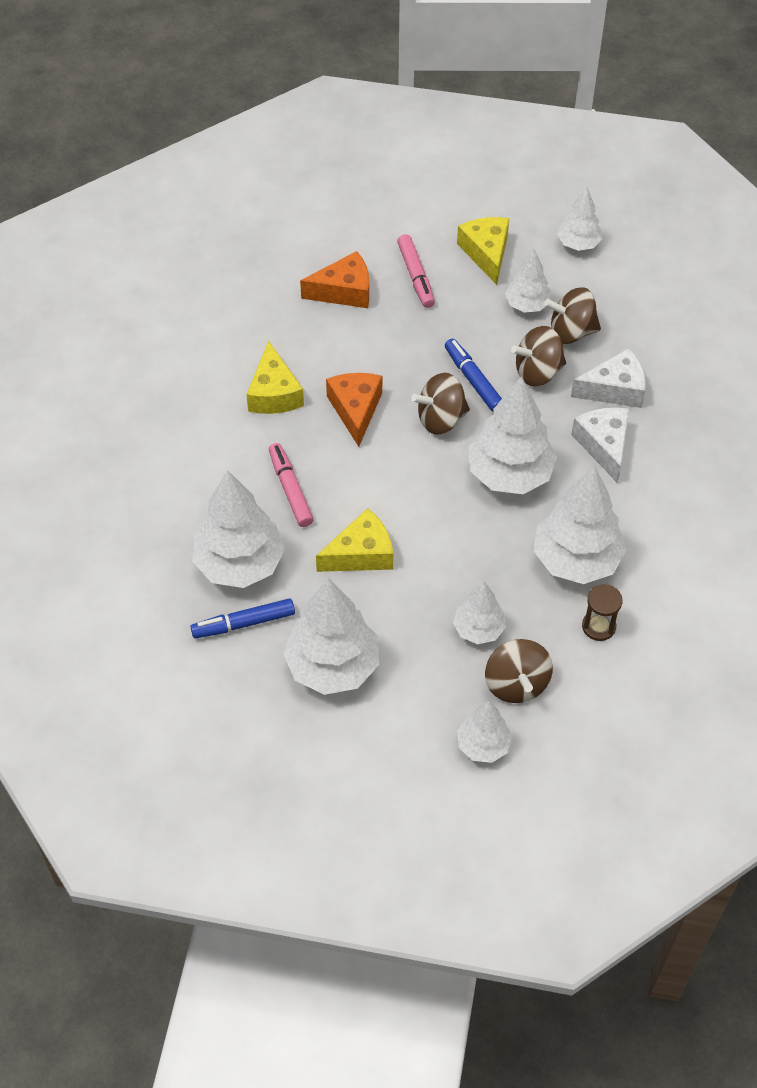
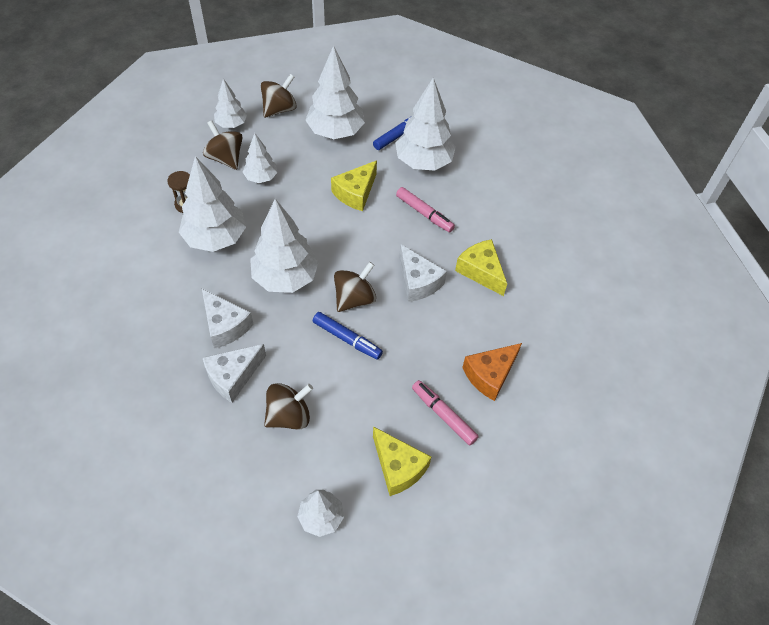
camera: 150 degrees right, 0 degrees up
orange cheese [326,373,382,447] -> white cheese [399,244,447,302]
white tree [505,249,551,313] -> none
brown spinning top [511,326,566,386] -> brown spinning top moved to [261,74,297,118]

